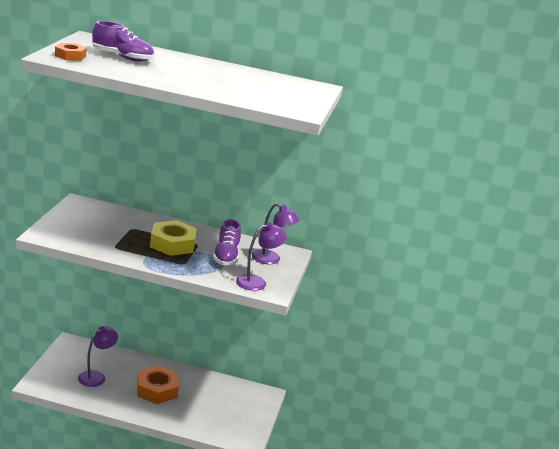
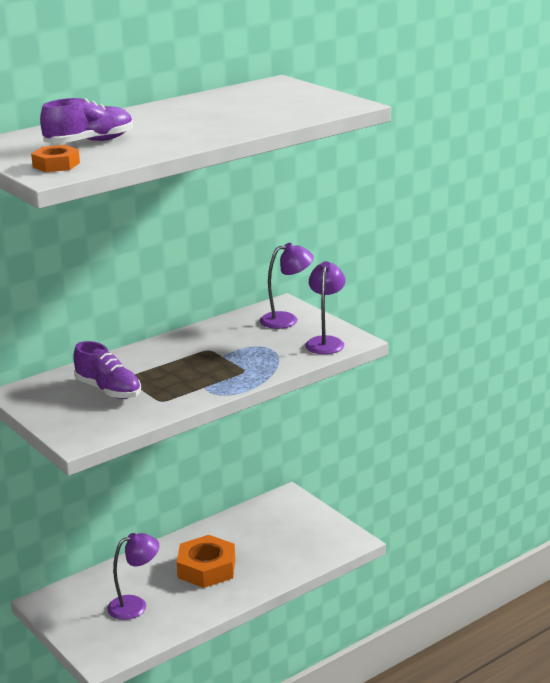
camera: 45 degrees left, 0 degrees up
purple lamp [78,326,118,387] -> purple lamp turned 75 degrees clockwise [107,533,159,620]
yellow nut [150,220,197,256] -> none
purple shoe [213,219,241,265] -> purple shoe moved to [73,341,141,399]

